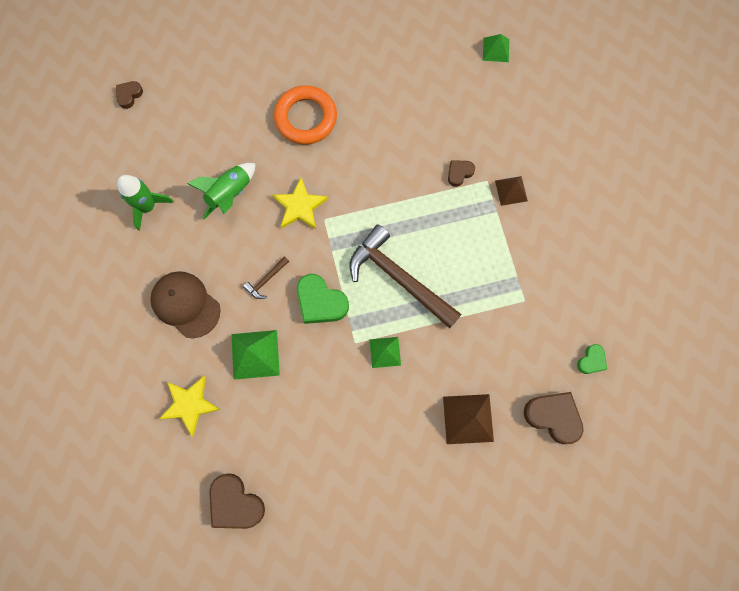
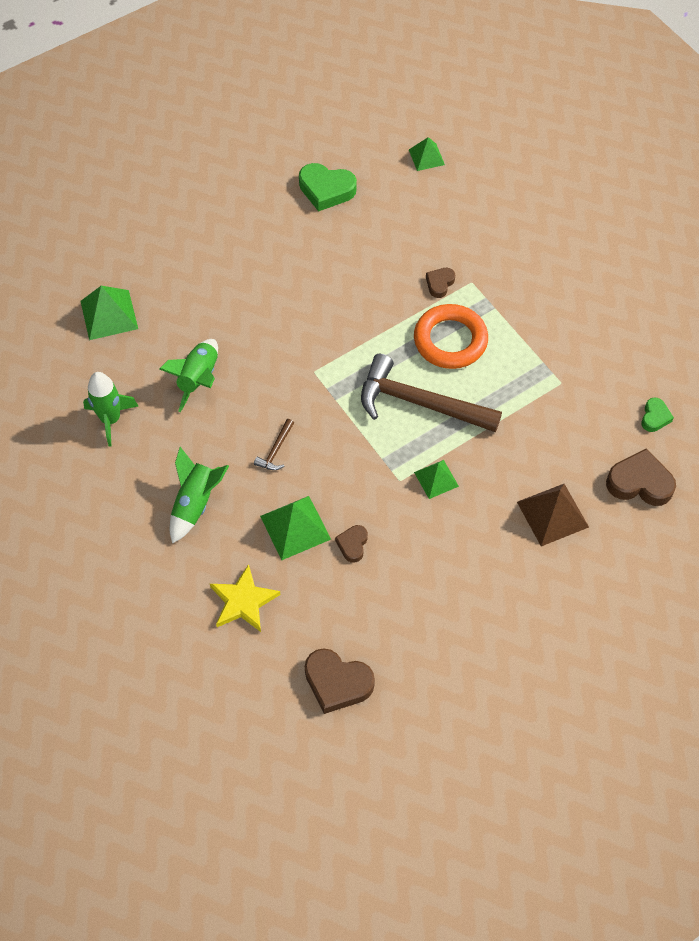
camera: 20 degrees left, 15 degrees down
brown heart [116,81,143,109] -> brown heart moved to [335,525,368,563]
brown cap [150,271,220,338] -> green rocket [170,447,229,544]
yellow star [272,178,328,229] -> none
orange ring [274,85,337,144] -> orange ring moved to [414,304,488,369]
green heart [297,274,349,324] -> green heart moved to [299,163,357,212]
brown pyramid [495,176,528,206] -> none
none -> green pyramid [81,286,138,340]

